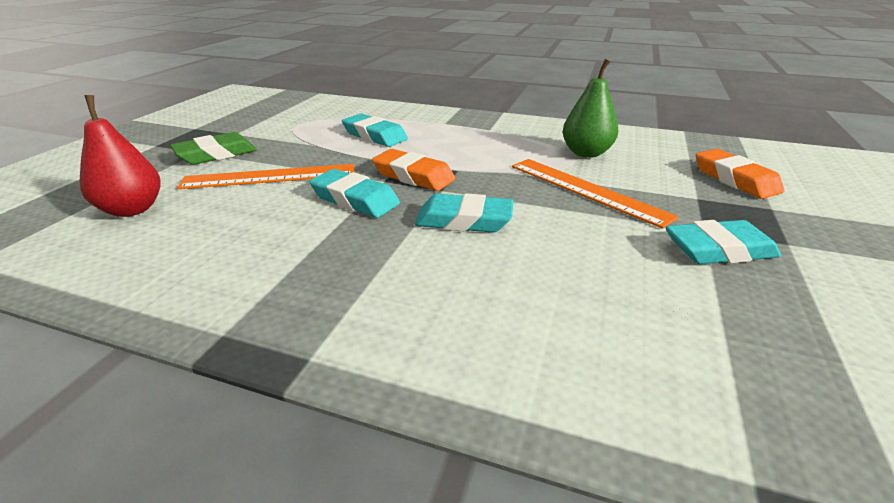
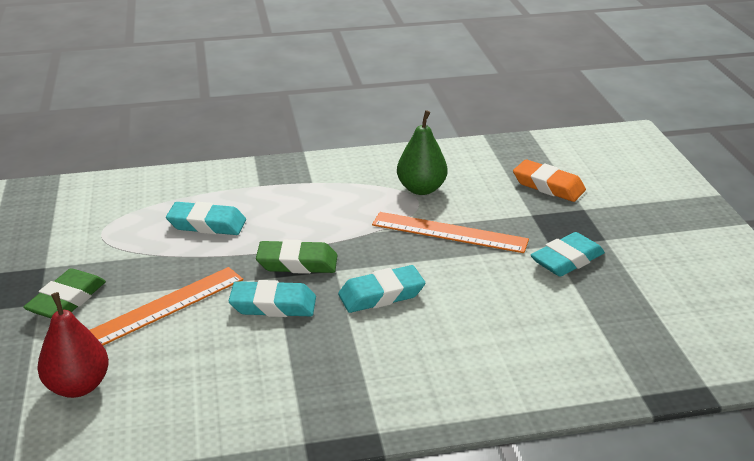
camera: 30 degrees left, 0 degrees up
orange eraser [372,149,455,191] -> green eraser [256,240,337,274]

